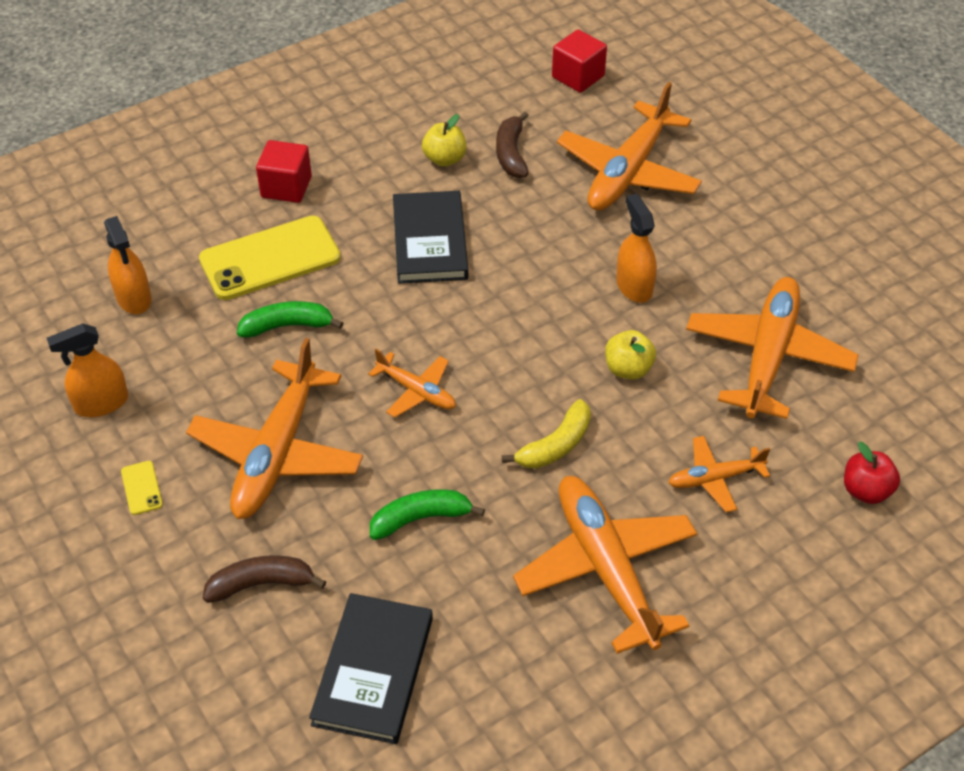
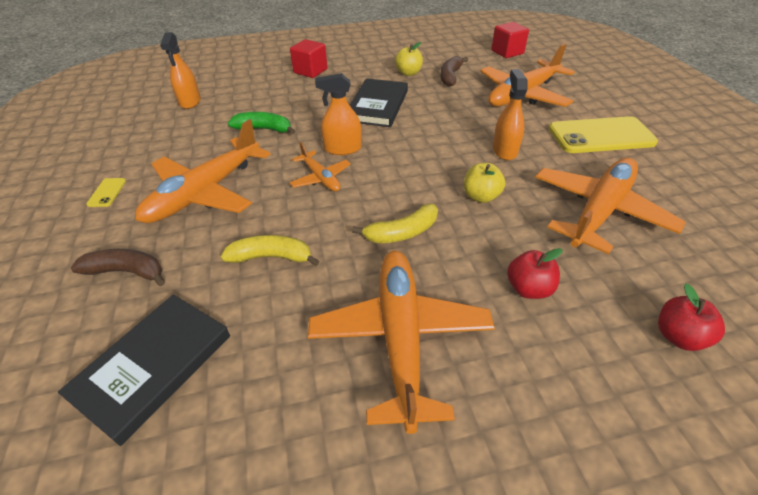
camera: 20 degrees right, 5 degrees down
orange spray bottle [47,323,128,417] -> orange spray bottle moved to [315,73,362,155]
yellow phone [199,216,341,300] -> yellow phone moved to [549,116,658,153]
green banana [370,489,485,540] -> yellow banana [220,235,319,266]
orange plane [668,436,770,512] -> red apple [507,248,563,299]

